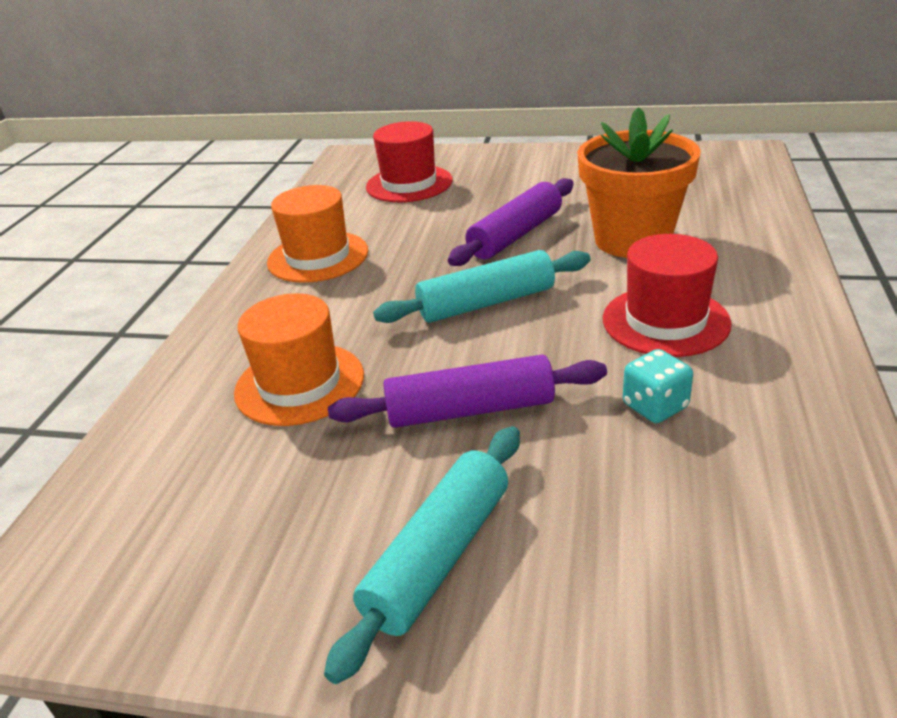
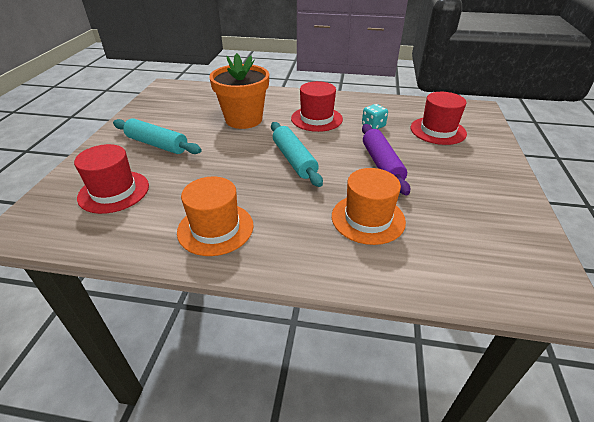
camera: 95 degrees left, 5 degrees up
turquoise rolling pin [324,426,520,684] -> turquoise rolling pin moved to [113,118,202,154]
purple rolling pin [448,178,574,266] -> none
none -> red hat [411,92,467,145]

